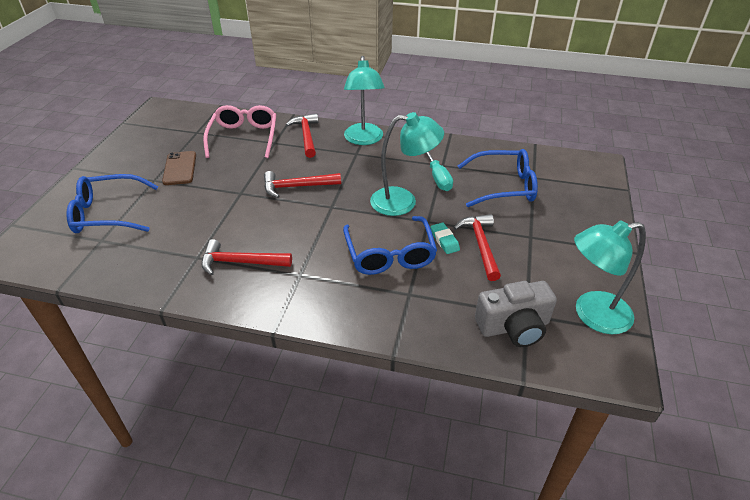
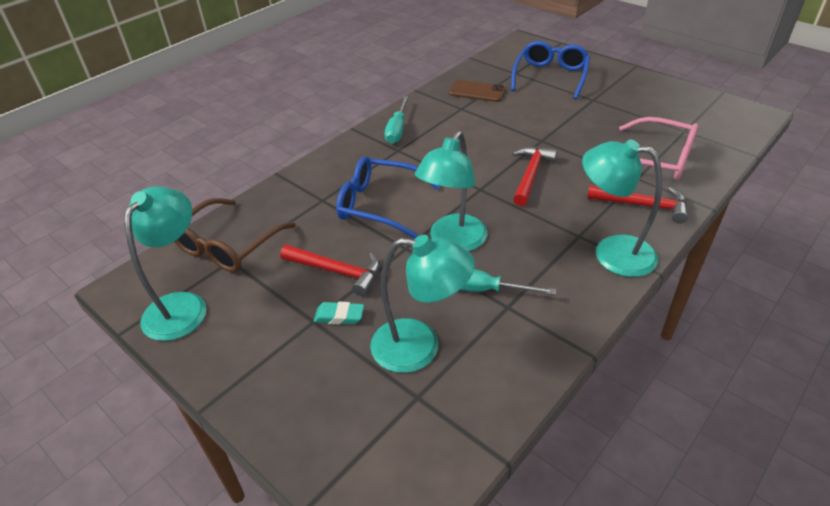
camera: 120 degrees right, 0 degrees up
brown phone [162,151,196,185] -> brown phone moved to [449,80,506,102]
red hammer [201,239,292,275] -> none
turquoise eraser [430,223,460,254] -> turquoise eraser moved to [314,302,364,324]
blue glasses [458,149,538,207] -> turquoise lamp [370,235,475,373]
grey camera [475,281,557,347] -> brown glasses [174,198,296,272]
none -> turquoise screwdriver [385,96,408,144]

